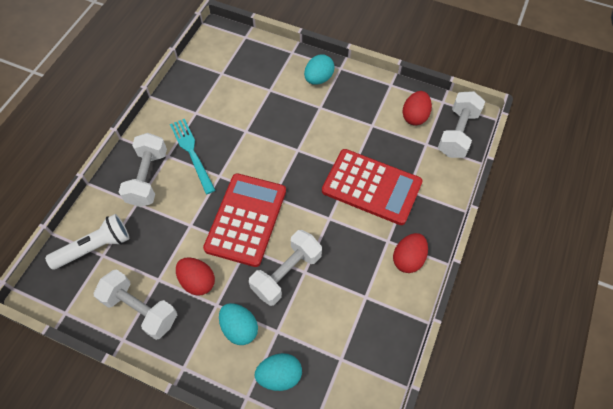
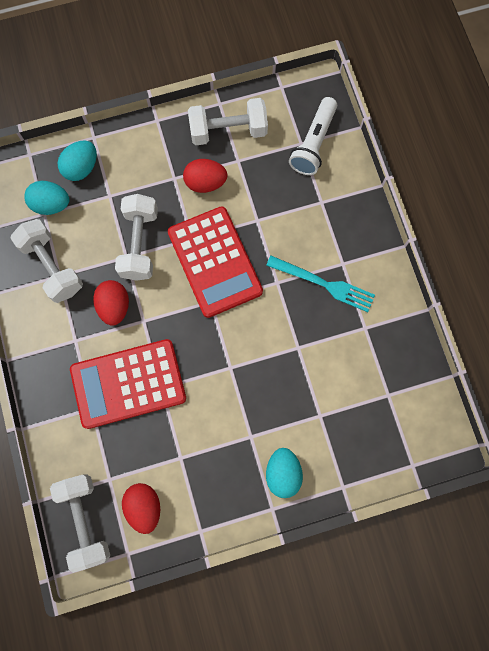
camera: 140 degrees right, 15 degrees up
white dumbbell [119,133,167,207] -> white dumbbell moved to [10,219,83,303]
turquoise egg [219,303,258,345] -> turquoise egg moved to [24,181,69,215]
red egg [393,233,428,273] -> red egg moved to [93,280,129,326]

